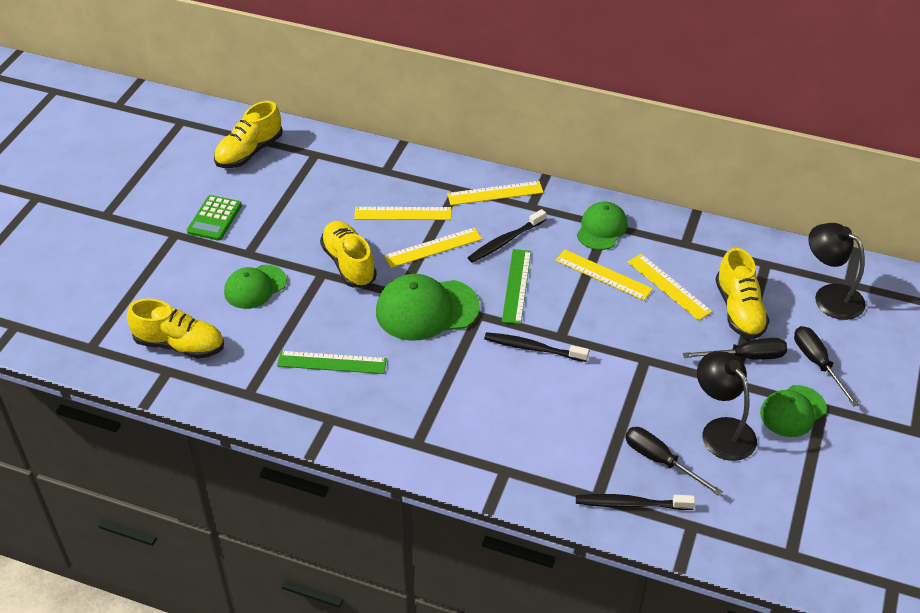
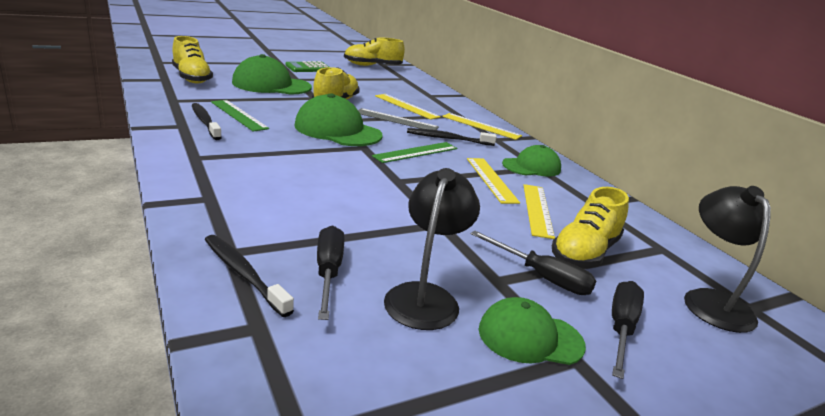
camera: 40 degrees right, 20 degrees down
green cap [224,265,287,309] -> green cap [232,54,312,95], size x1.57
yellow ruler [384,227,482,268] -> grey ruler [358,108,439,130]
black toothbrush [484,332,589,362] -> black toothbrush moved to [192,103,222,140]

